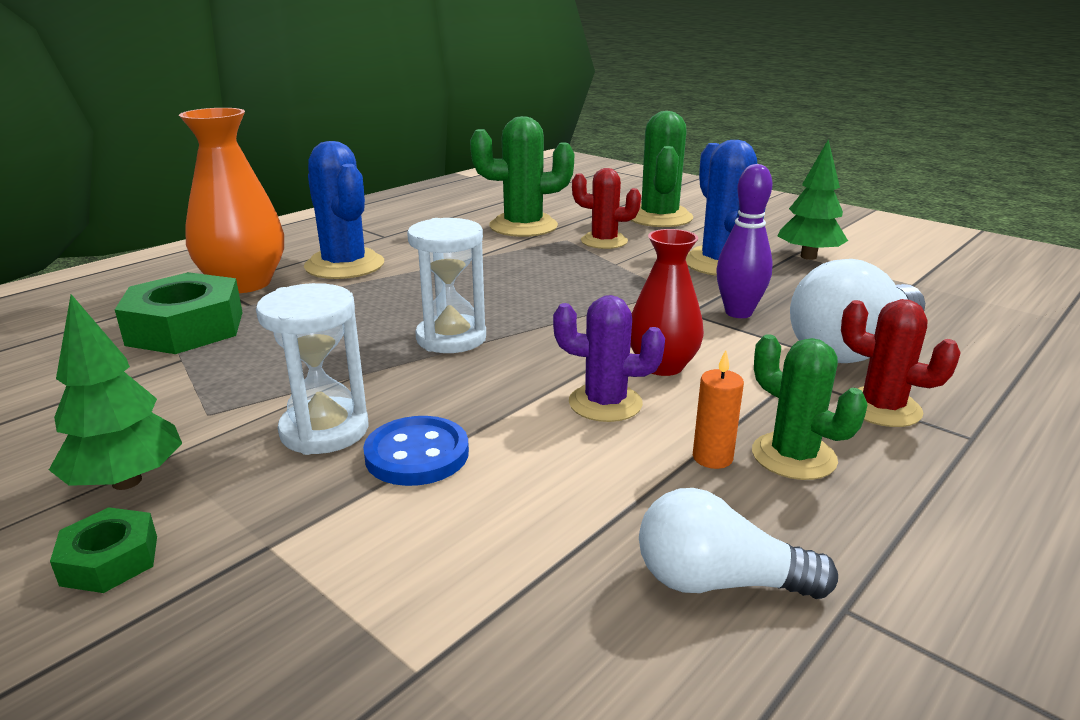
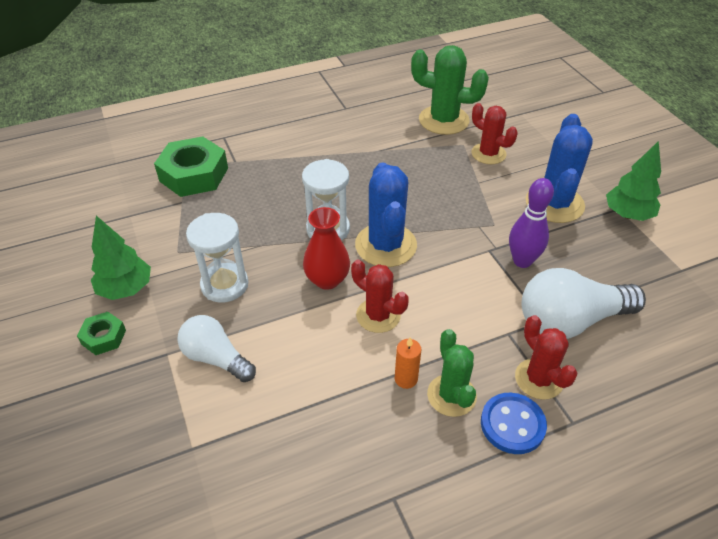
camera: 25 degrees right, 20 degrees up
orange vase [179,108,284,293] -> none
blue cactus [304,141,384,279] -> blue cactus moved to [355,163,417,267]
blue button [363,416,469,486] -> blue button moved to [481,393,547,454]
purple cactus [553,295,665,422] -> red cactus [351,259,409,333]
green cactus [630,111,693,227] -> none
red vase [630,229,704,376] -> red vase moved to [303,207,350,290]
white light bulb [639,488,838,599] -> white light bulb moved to [177,315,256,382]

